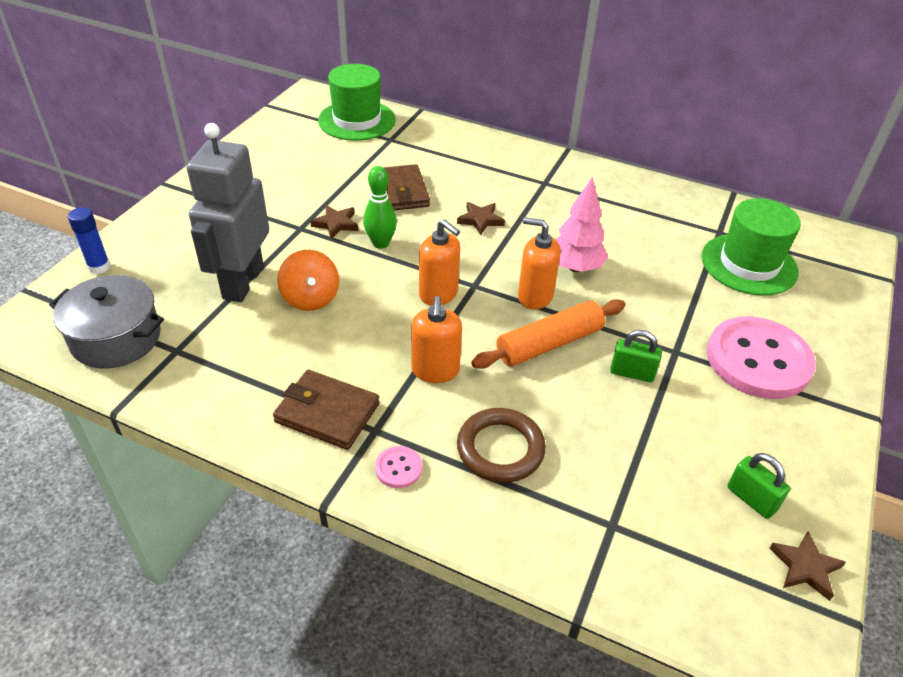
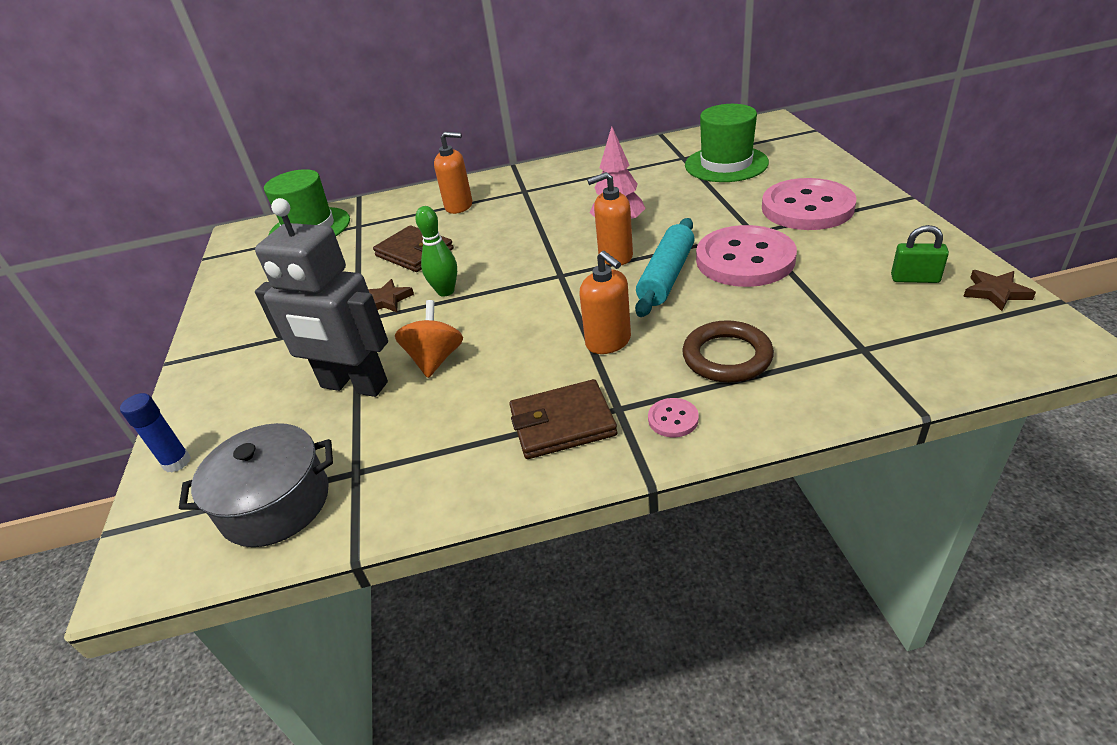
camera: 30 degrees left, 5 degrees down
grey robot [187,123,269,302] -> grey robot turned 45 degrees counterclockwise [255,198,388,397]
orange spinning top [277,250,339,311] -> orange spinning top turned 120 degrees counterclockwise [395,300,463,378]
orange soap dispenser [419,219,460,306] -> orange soap dispenser moved to [434,132,473,214]
brown star [457,202,505,235] -> none
orange rolling pin [471,299,625,369] -> turquoise rolling pin [635,218,695,317]
green padlock [610,330,662,382] -> pink button [696,225,797,287]

